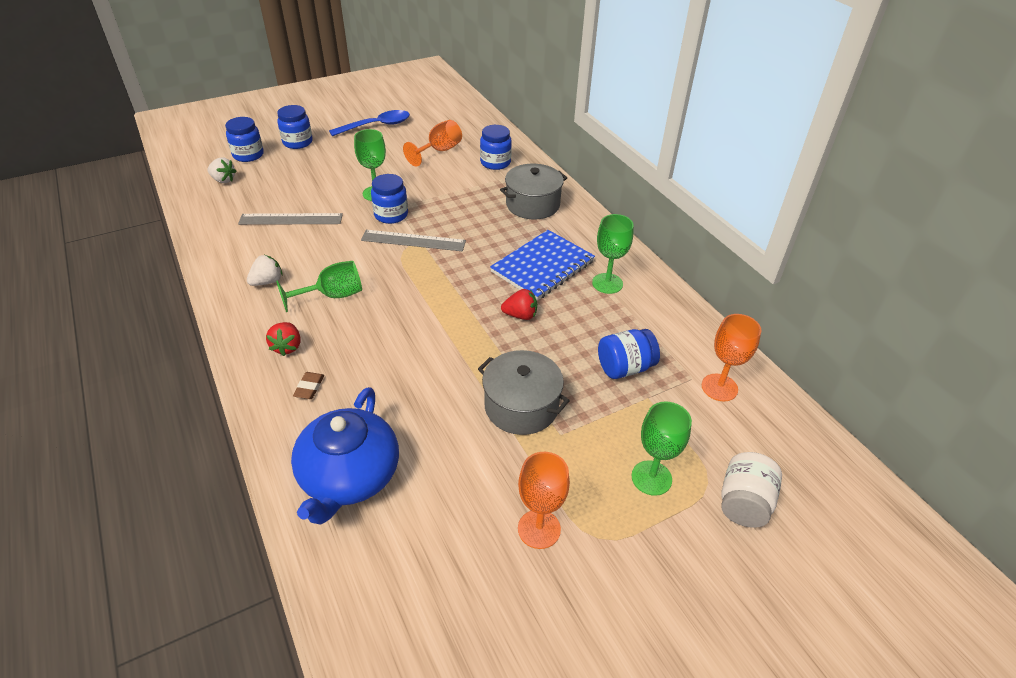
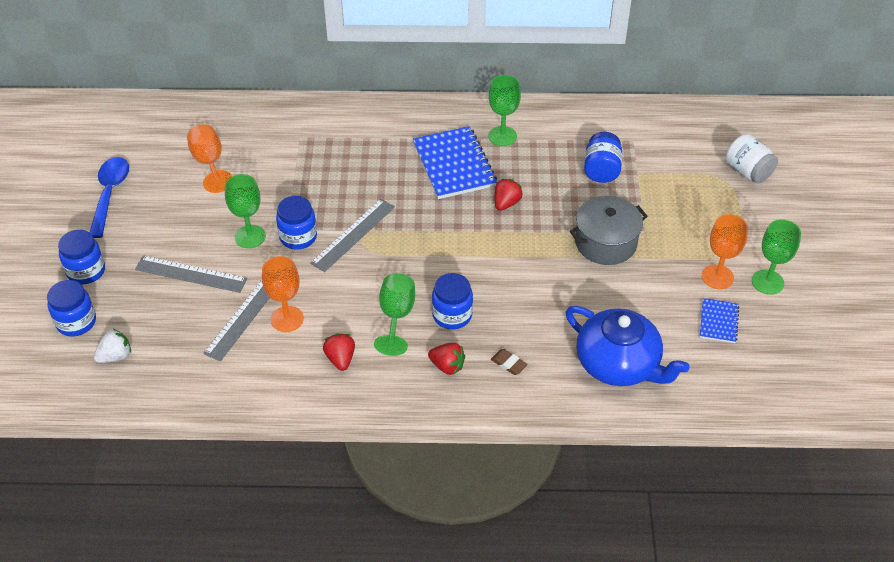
camera: 60 degrees left, 5 degrees up
white strawberry [247,255,283,286] -> red strawberry [323,333,355,371]
blue jar [480,125,512,170] -> blue jar moved to [432,273,473,329]
grey pot [500,164,567,219] -> none
green goblet [631,401,692,496] -> green goblet moved to [752,219,801,295]
orange goblet [702,314,761,401] -> orange goblet moved to [262,256,304,332]
none -> grey ruler [135,255,247,293]
none -> blue notebook [700,298,739,343]

